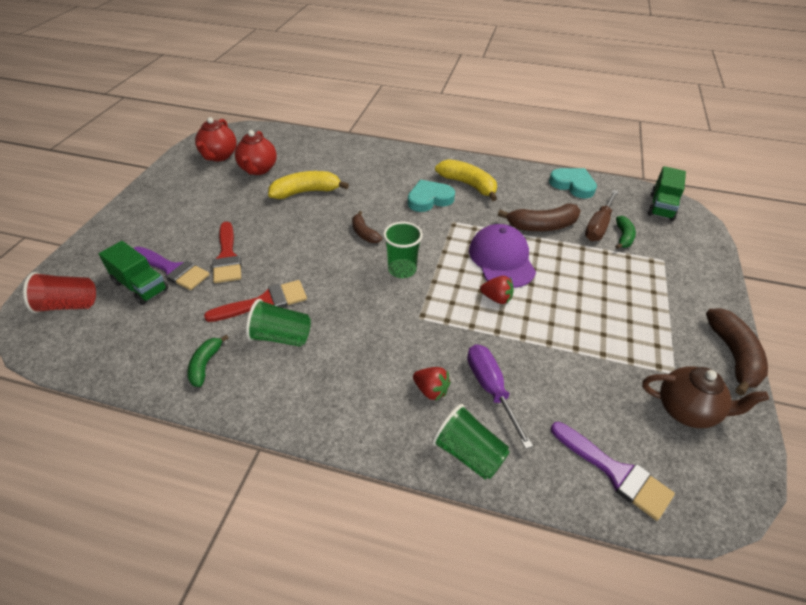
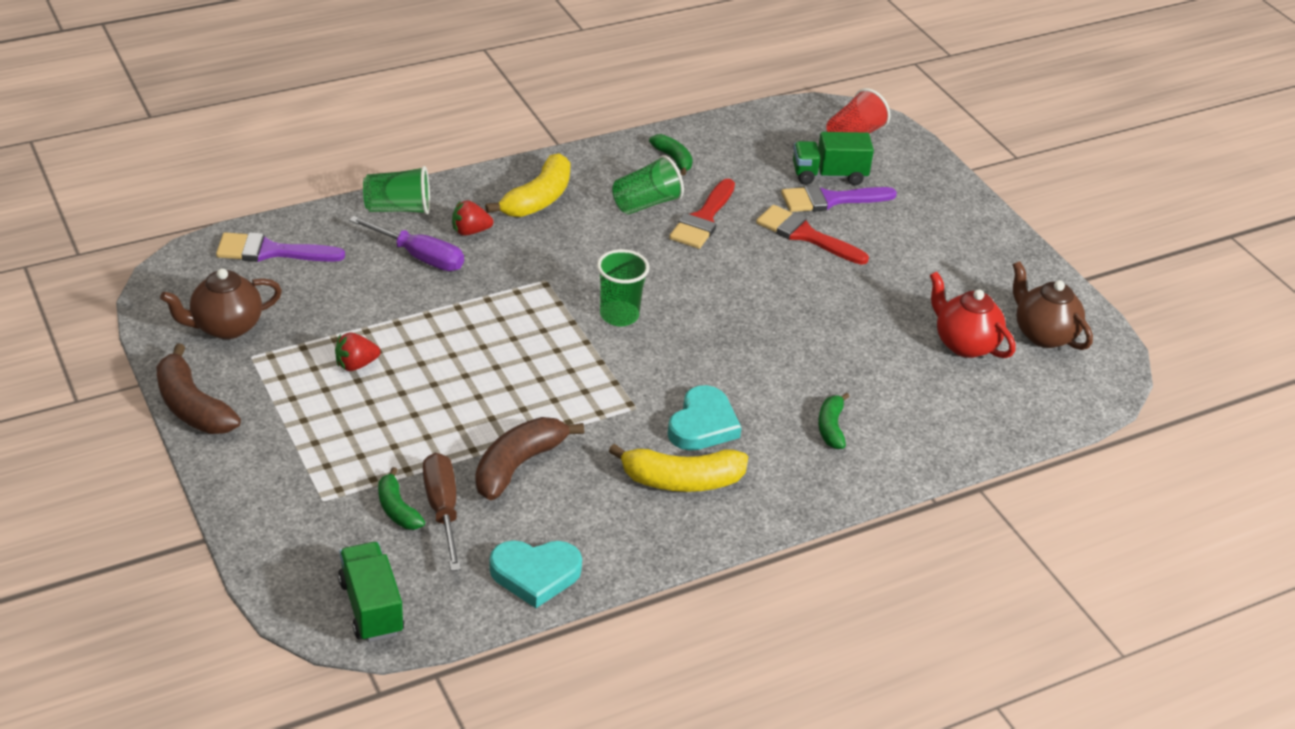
camera: 135 degrees right, 5 degrees down
red teapot [195,117,237,161] -> brown teapot [1012,261,1093,350]
yellow banana [268,171,349,199] -> yellow banana moved to [485,153,571,217]
brown banana [352,211,382,243] -> none
purple cap [469,224,536,288] -> none
red strawberry [480,276,514,304] -> red strawberry moved to [335,332,381,371]
none -> green banana [818,392,850,449]

